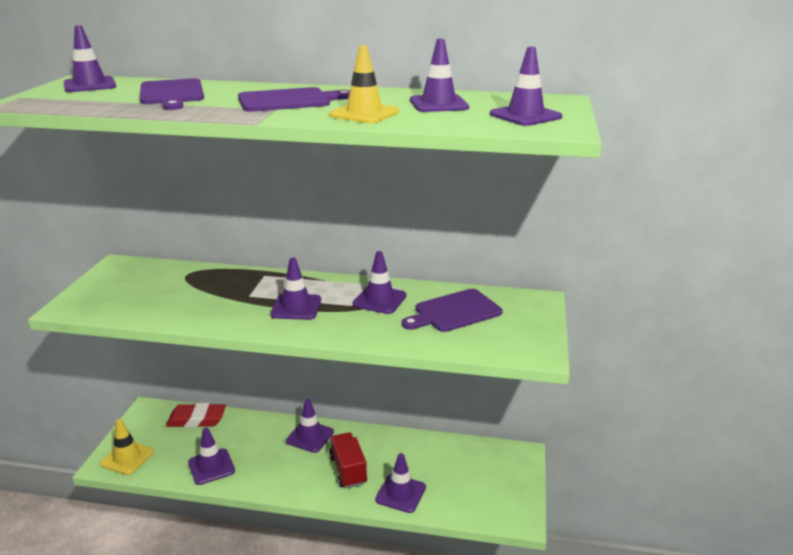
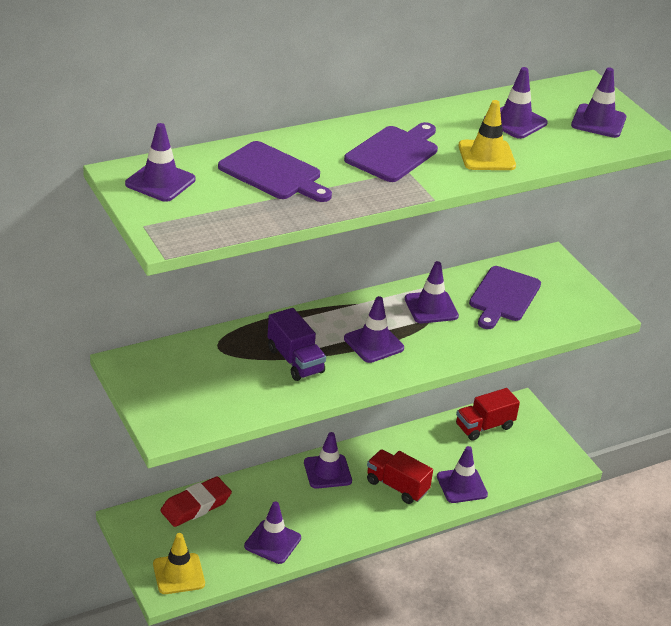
camera: 40 degrees left, 10 degrees up
none -> purple truck [267,308,326,381]
none -> red truck [456,388,520,441]

